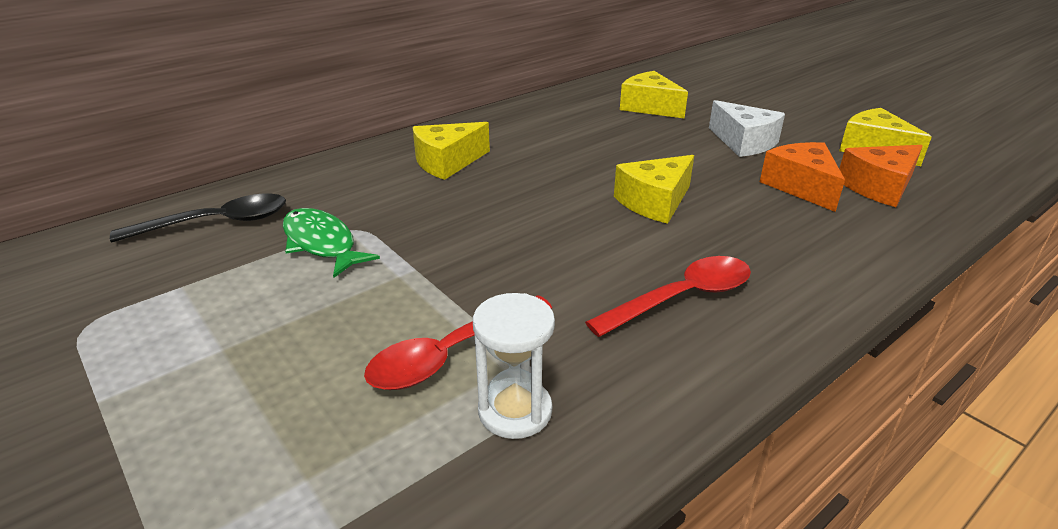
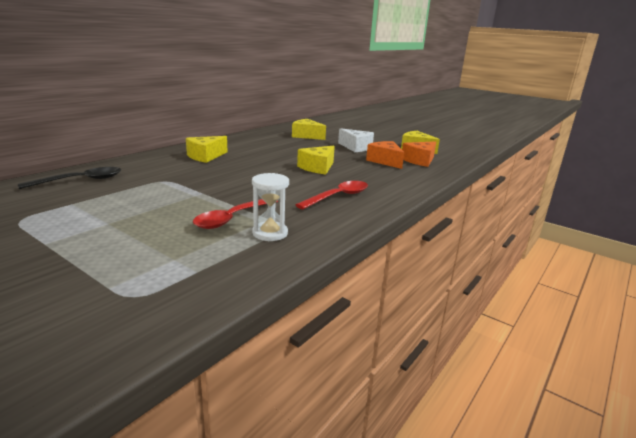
camera: 15 degrees left, 10 degrees down
green fish [283,208,380,278] -> none

